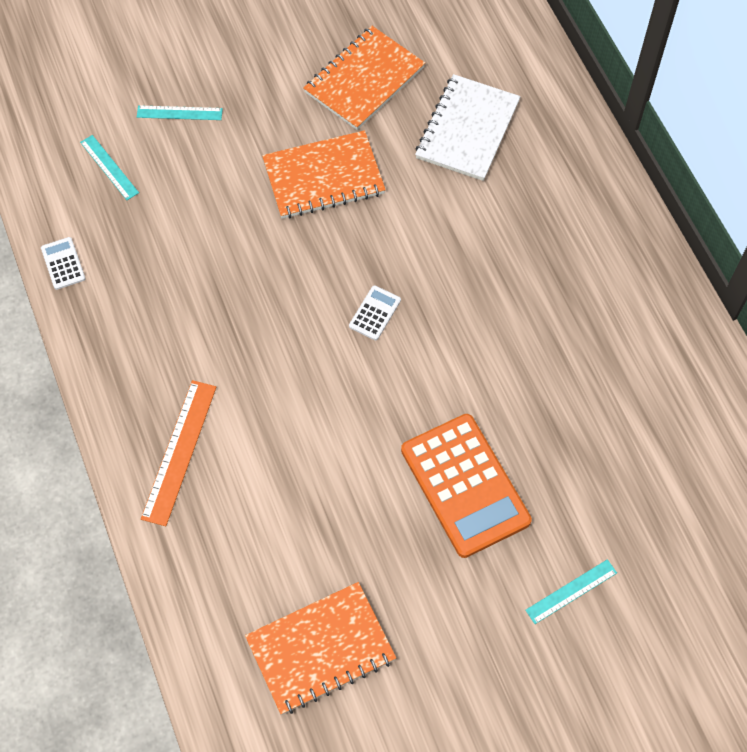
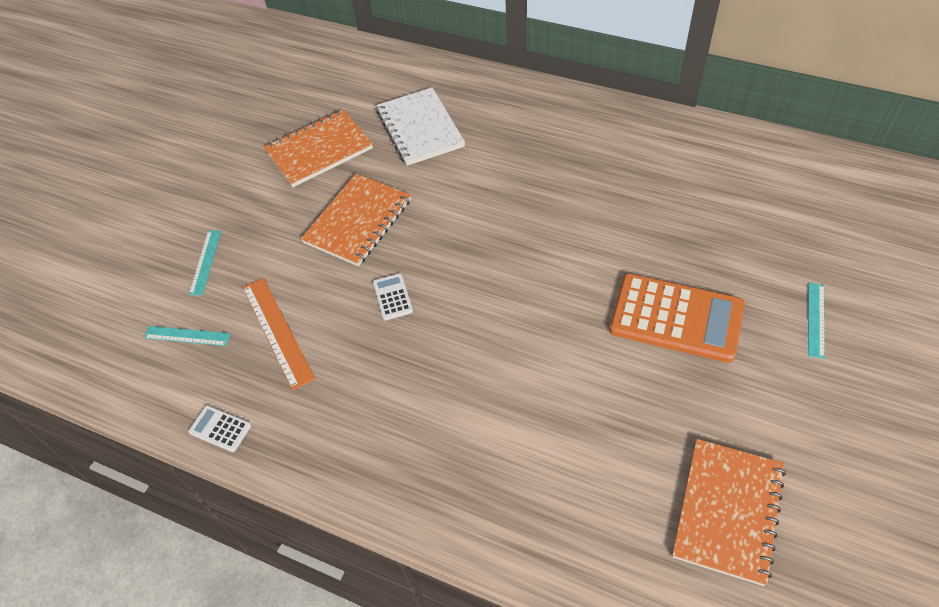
camera: 40 degrees left, 10 degrees down
turquoise ruler [137,105,223,120] -> turquoise ruler turned 45 degrees counterclockwise [189,231,221,295]
orange ruler [141,380,216,526] -> orange ruler moved to [242,278,315,391]
orange notebook [303,26,425,130] -> orange notebook turned 60 degrees clockwise [264,110,373,187]
white calculator [349,285,401,340] -> white calculator moved to [373,273,413,320]

